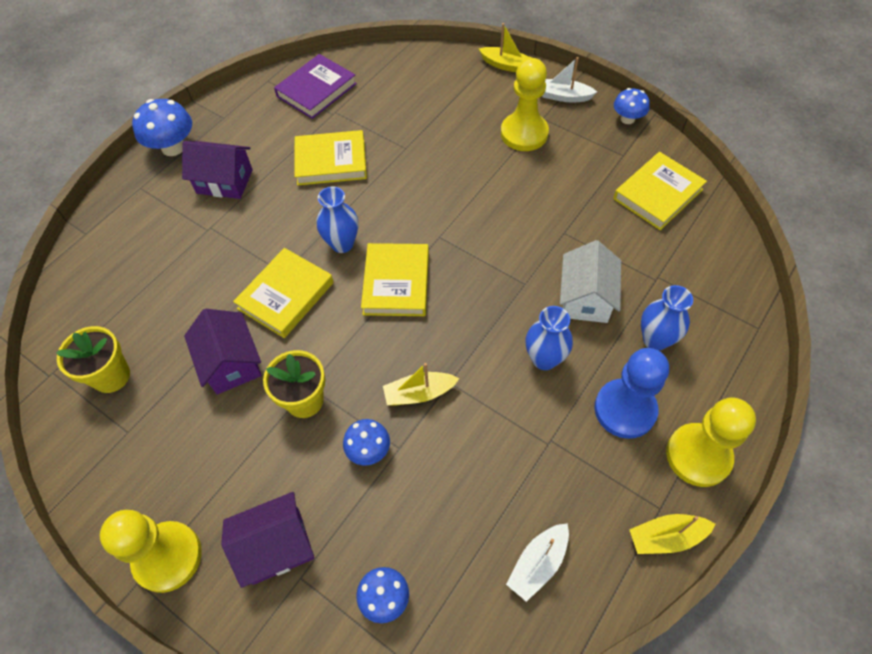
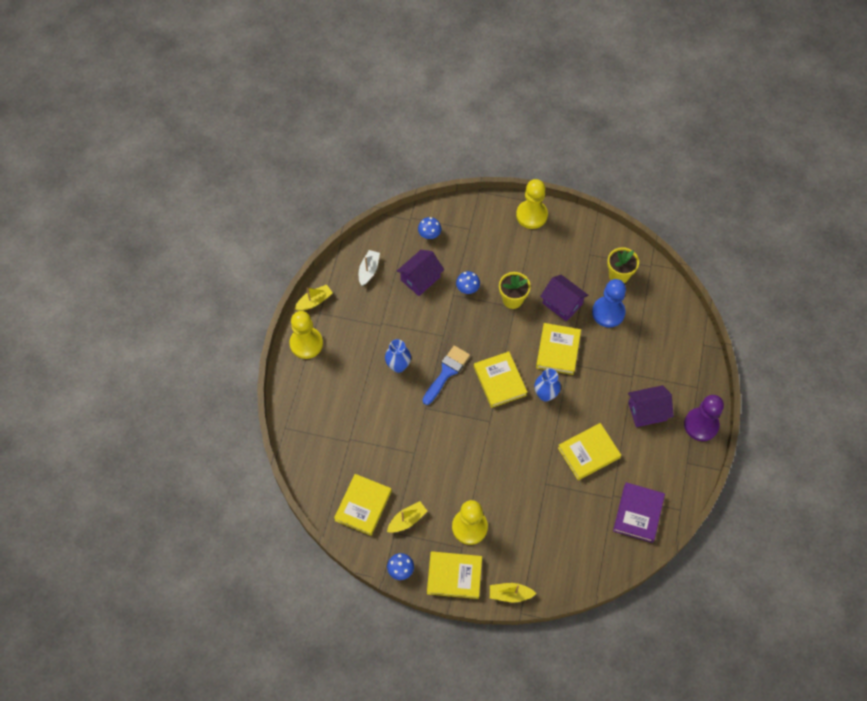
camera: 155 degrees right, 5 degrees up
blue mushroom [132,99,192,156] -> purple pawn [684,395,724,441]
purple house [221,492,314,588] -> purple house moved to [397,250,444,296]
yellow boat [383,363,460,406] -> yellow boat moved to [387,501,427,533]
white boat [542,57,597,102] -> yellow book [427,551,482,599]
white house [560,240,621,323] -> none
blue pawn [594,348,669,439] -> blue pawn moved to [592,279,626,327]
blue vase [641,285,693,351] -> none
none -> blue brush [423,345,470,405]

